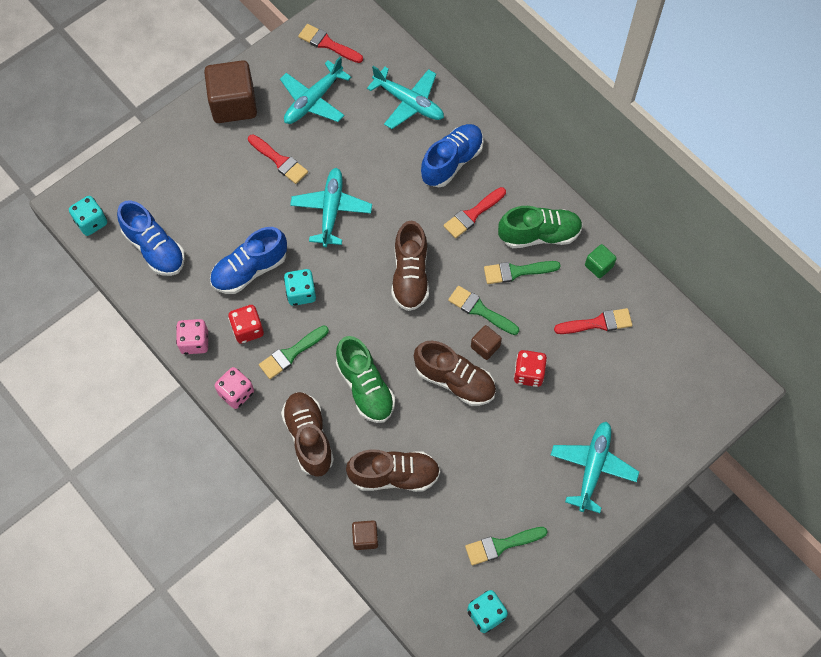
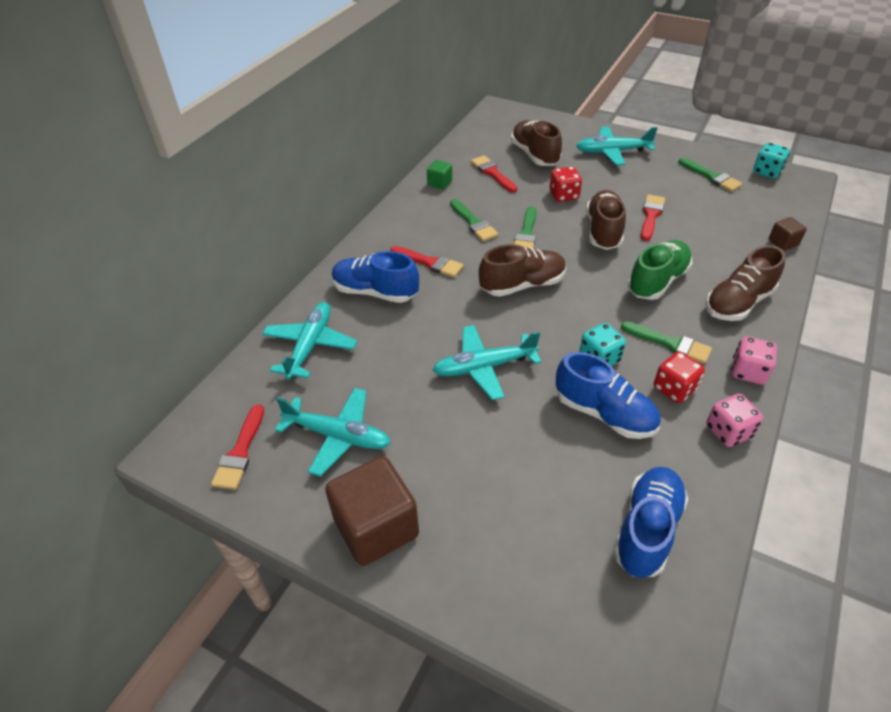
camera: 110 degrees left, 20 degrees down
turquoise dice [69,196,107,236] -> none
red brush [248,134,308,184] -> red brush moved to [641,194,665,241]
brown shoe [346,449,440,492] -> brown shoe moved to [511,120,562,166]
brown cube [471,325,502,360] -> none
green shoe [498,206,583,248] -> none

